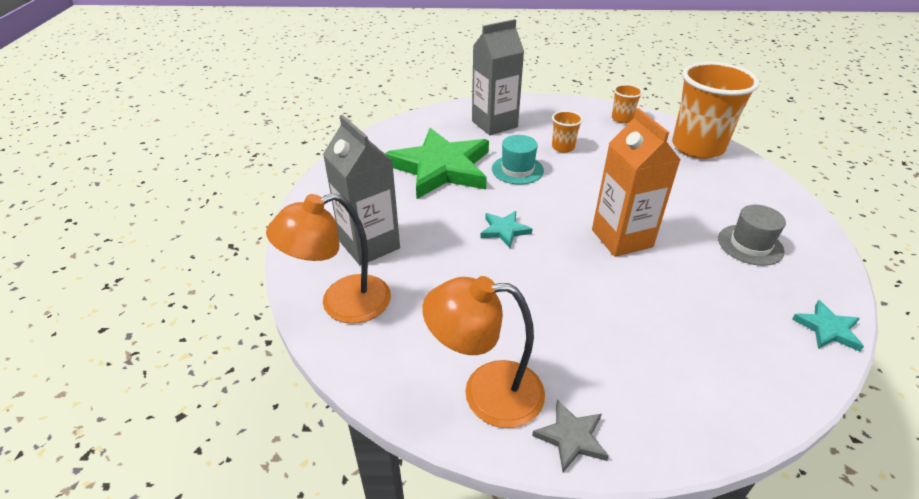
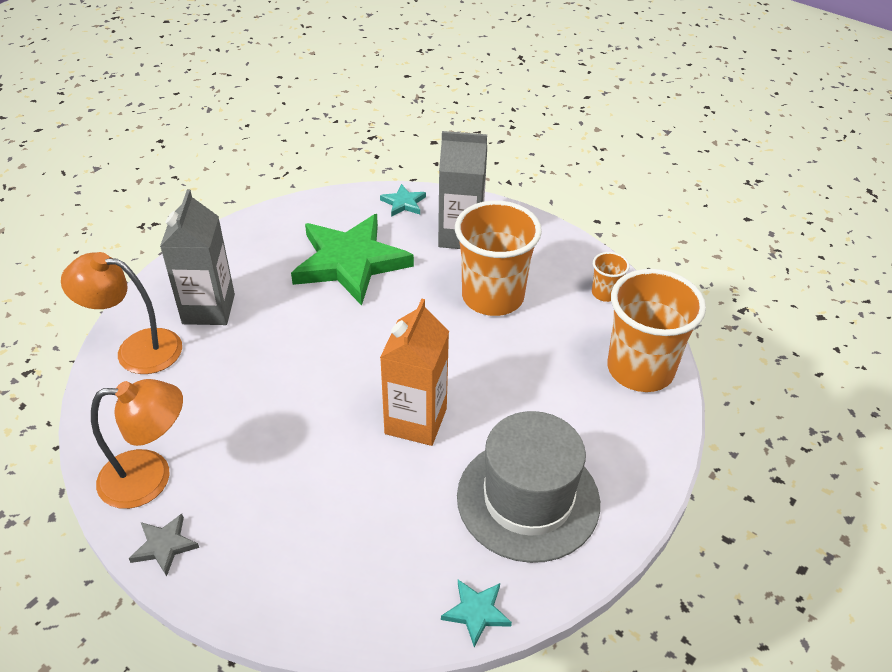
camera: 35 degrees right, 5 degrees up
orange lamp [422,276,545,428] -> orange lamp turned 135 degrees clockwise [91,379,183,509]
turquoise star [480,211,532,248] -> turquoise star moved to [380,184,426,217]
turquoise hat [492,135,544,185] -> none
orange cup [552,111,583,153] -> orange cup [455,200,542,316], size x2.25
grey hat [718,205,786,266] -> grey hat [457,411,600,563], size x1.96

